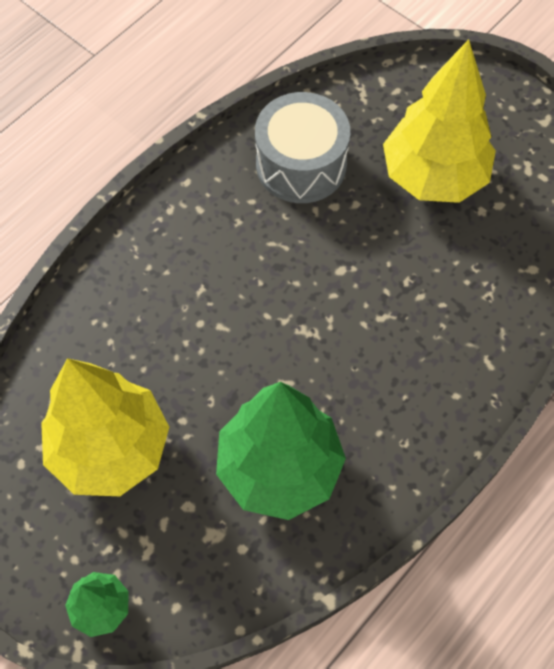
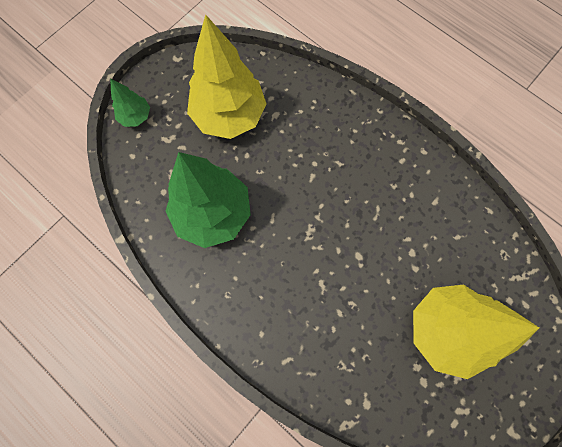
camera: 90 degrees right, 10 degrees up
grey drum [255,92,350,203] -> none

